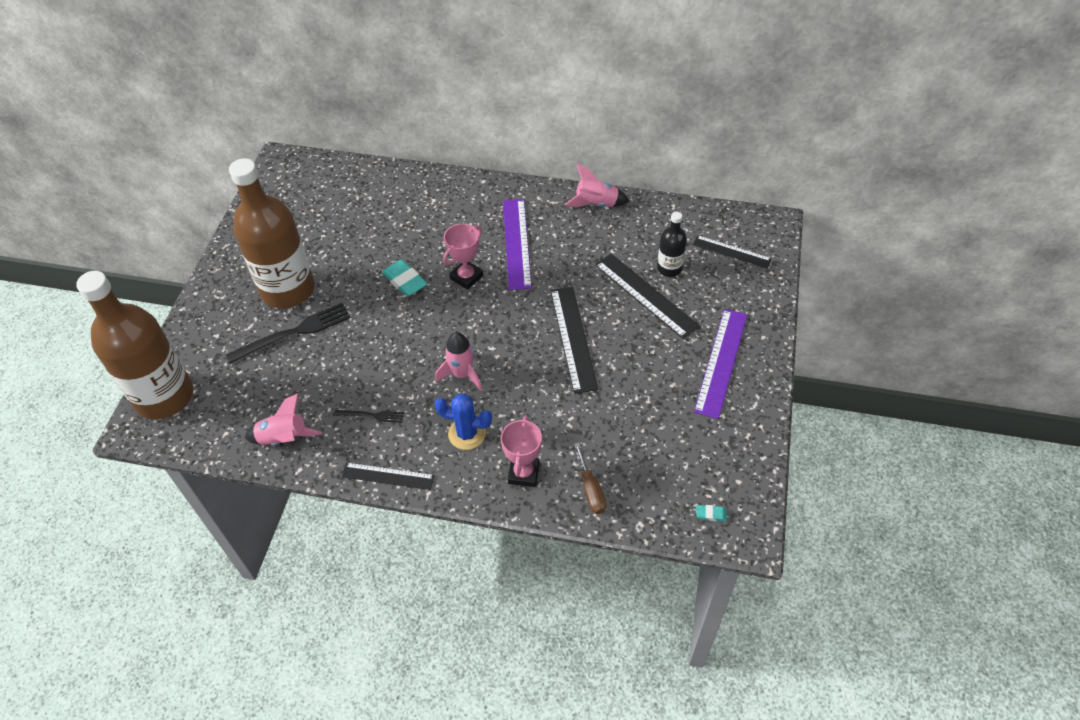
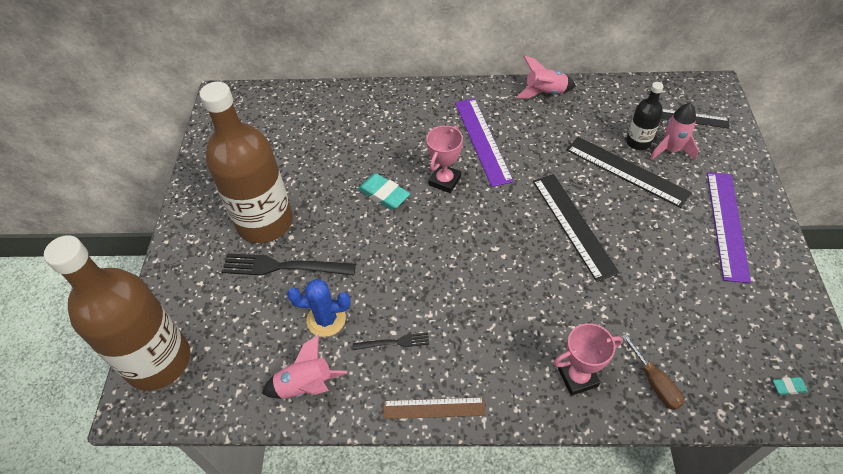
camera: 10 degrees left, 0 degrees up
black fork [226,303,350,364] -> black fork turned 135 degrees counterclockwise [222,253,356,276]
black ruler [342,463,435,490] -> brown ruler [383,397,486,419]
blue cactus [434,394,492,450] -> blue cactus moved to [287,279,350,337]
pink rocket [435,332,482,391] -> pink rocket moved to [650,103,699,161]
pink trophy [500,416,542,487] -> pink trophy turned 75 degrees clockwise [554,323,623,396]

